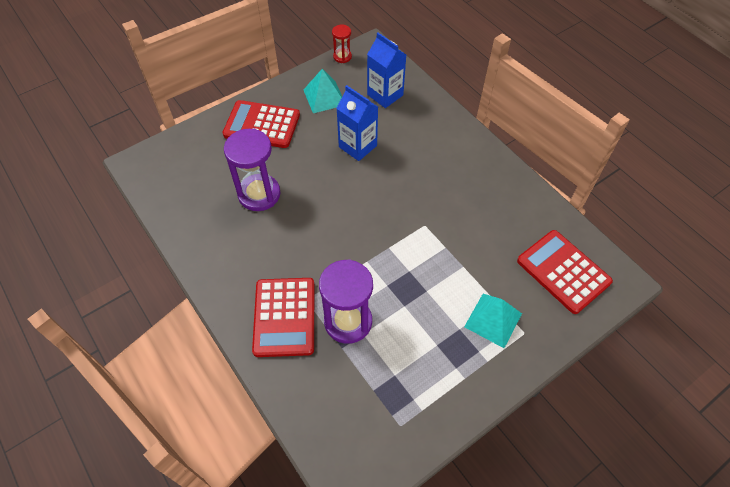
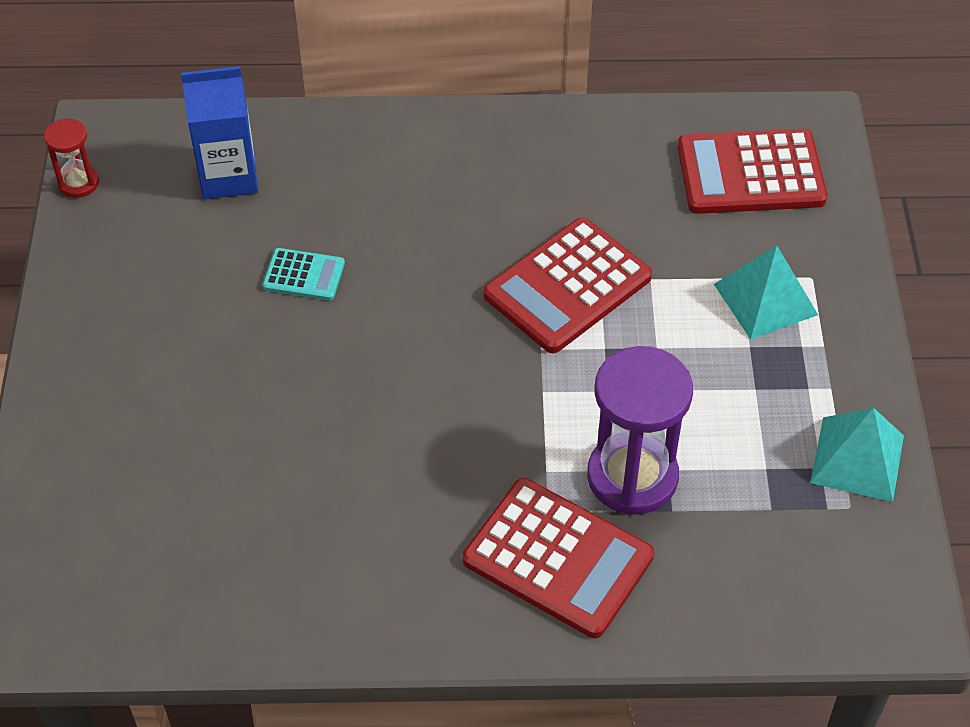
camera: 55 degrees left, 5 degrees down
red calculator [223,100,300,148] -> red calculator moved to [483,217,652,353]
purple hourglass [224,129,280,211] -> none
turquoise pyramid [303,69,342,113] -> turquoise pyramid moved to [810,408,904,502]
blue carton [336,85,378,161] -> turquoise calculator [262,248,345,300]

